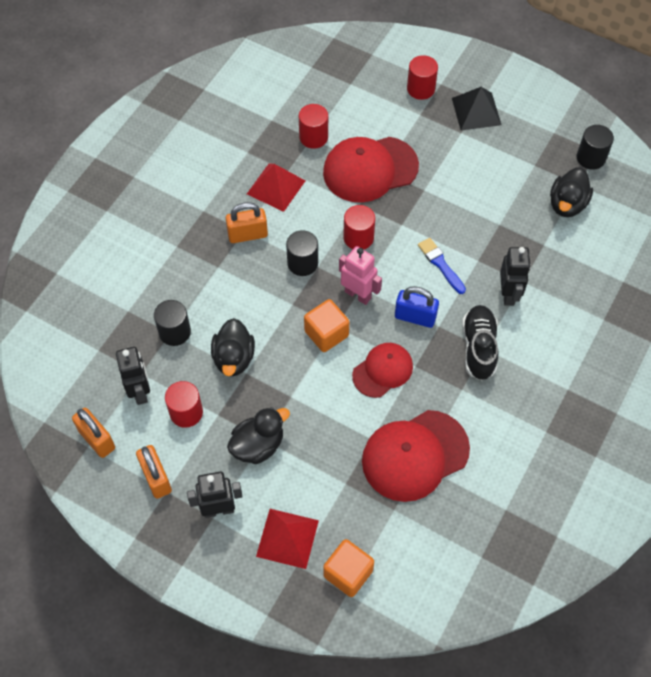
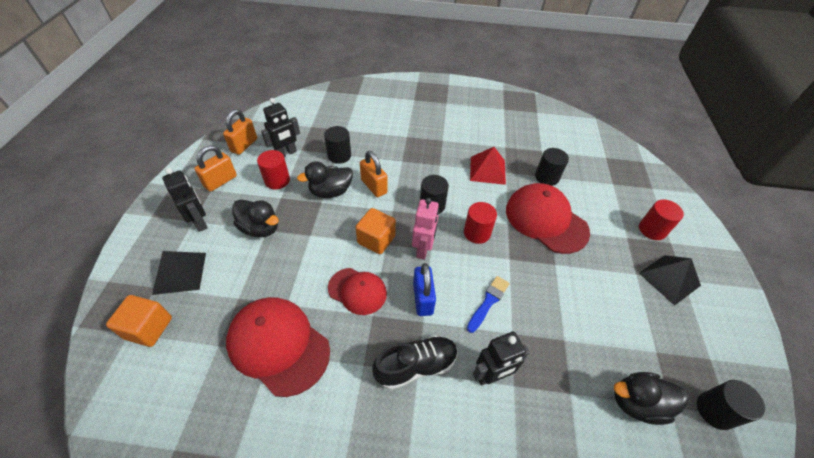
camera: 65 degrees right, 10 degrees down
orange padlock [226,202,268,243] -> orange padlock moved to [360,151,388,197]
red pyramid [256,509,319,569] -> black pyramid [152,251,206,295]
red cylinder [299,104,328,149] -> black cylinder [535,148,569,186]

